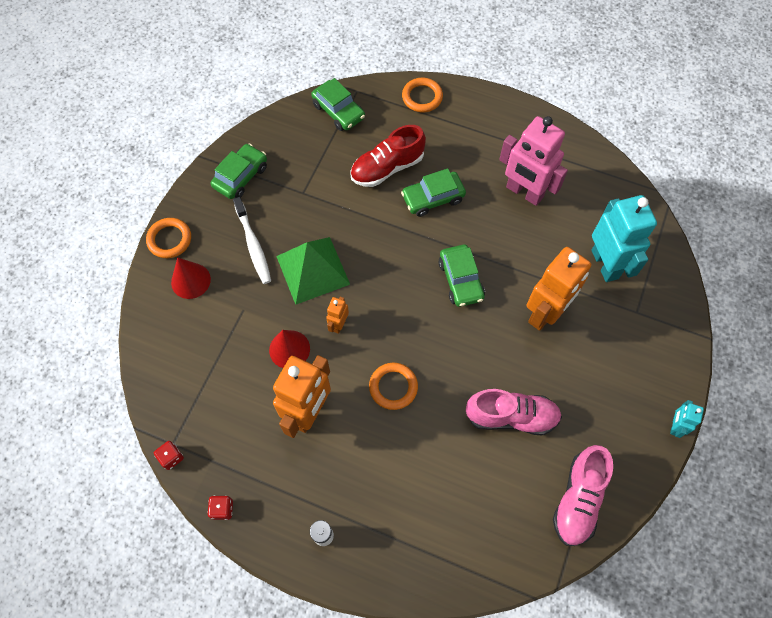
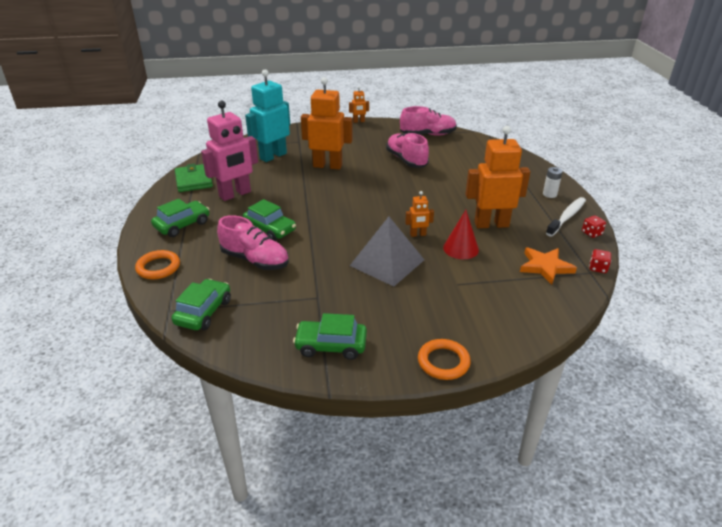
camera: 120 degrees left, 30 degrees down
red cone [171,257,211,299] -> none
white toothbrush [233,197,271,284] -> white toothbrush moved to [546,197,586,237]
green pyramid [276,237,350,305] -> grey pyramid [350,217,424,287]
red shoe [350,125,426,187] -> pink shoe [217,215,289,270]
orange ring [369,363,418,410] -> none
green car [438,245,485,307] -> green car moved to [151,199,209,237]
pink robot [499,116,568,206] -> pink robot turned 45 degrees clockwise [201,101,258,201]
turquoise robot [670,400,704,438] -> orange robot [349,86,369,123]
none -> green wallet [175,164,213,192]
none -> orange star [520,247,577,285]

